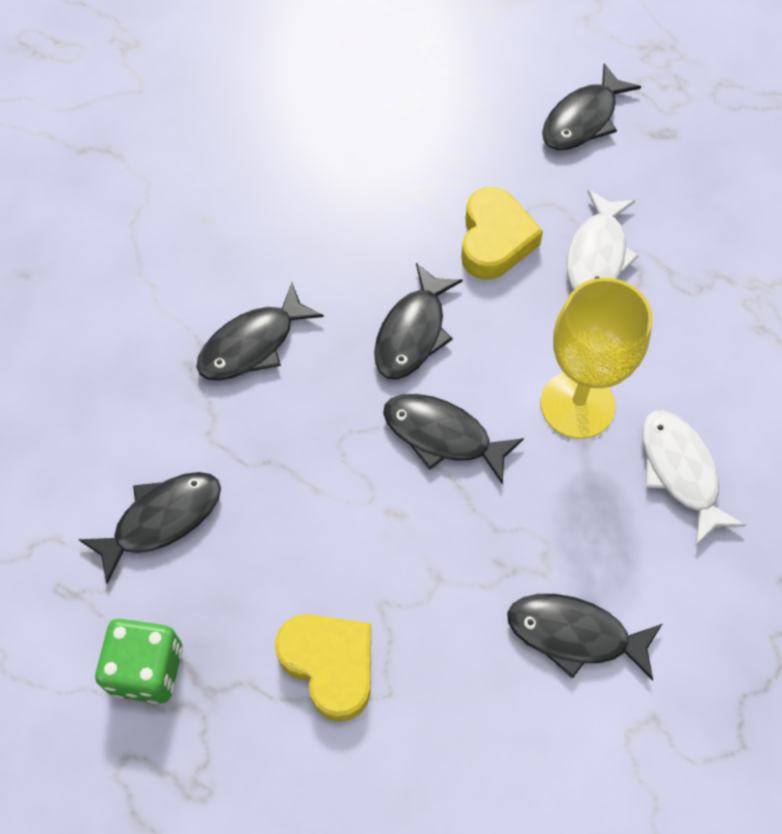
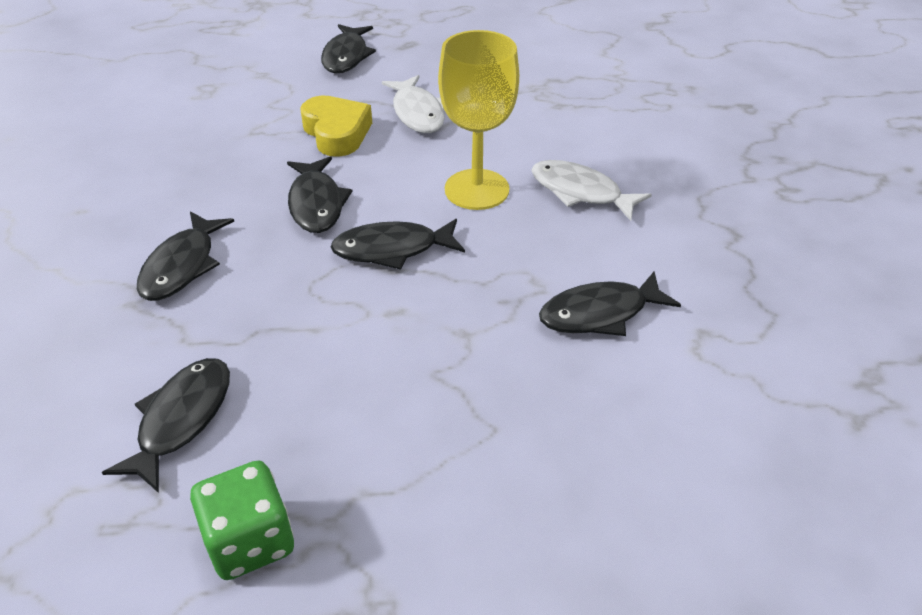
camera: 35 degrees left, 20 degrees down
yellow heart [275,614,371,722] -> none

